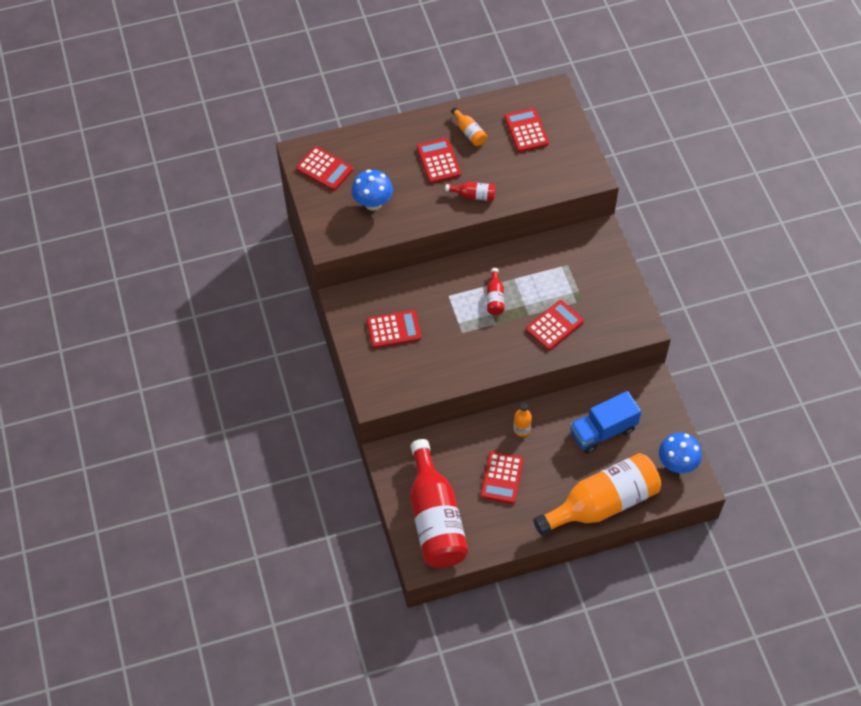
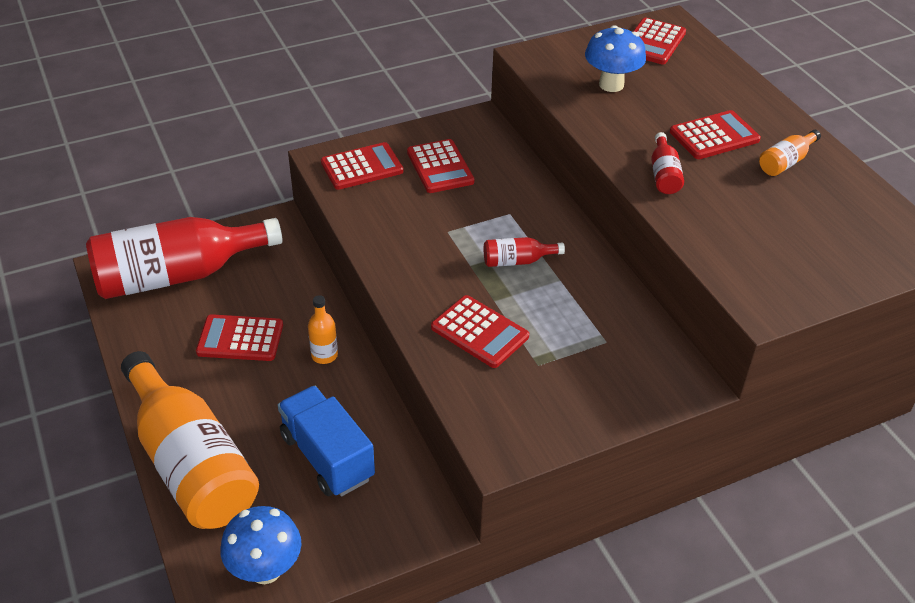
camera: 80 degrees right, 15 degrees down
red calculator [504,108,549,152] -> red calculator moved to [321,142,403,190]

